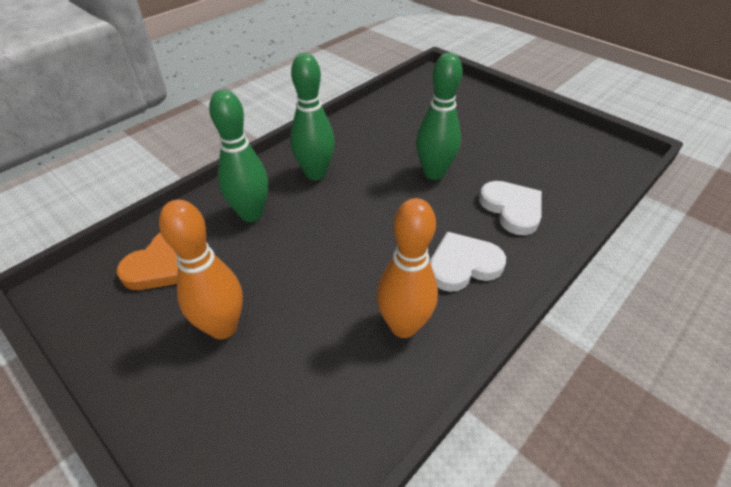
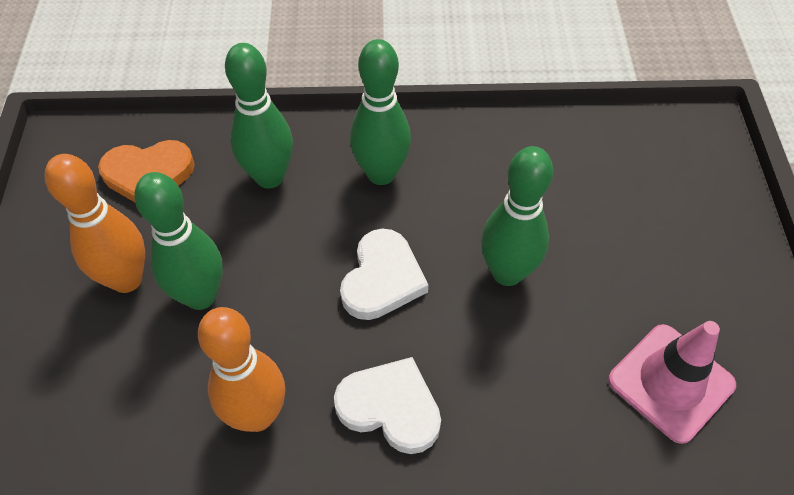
camera: 45 degrees right, 10 degrees up
white heart [479,181,542,235] -> white heart moved to [340,229,428,320]
none -> green bowling pin [134,172,223,310]
none -> pink traffic cone [608,321,736,444]

